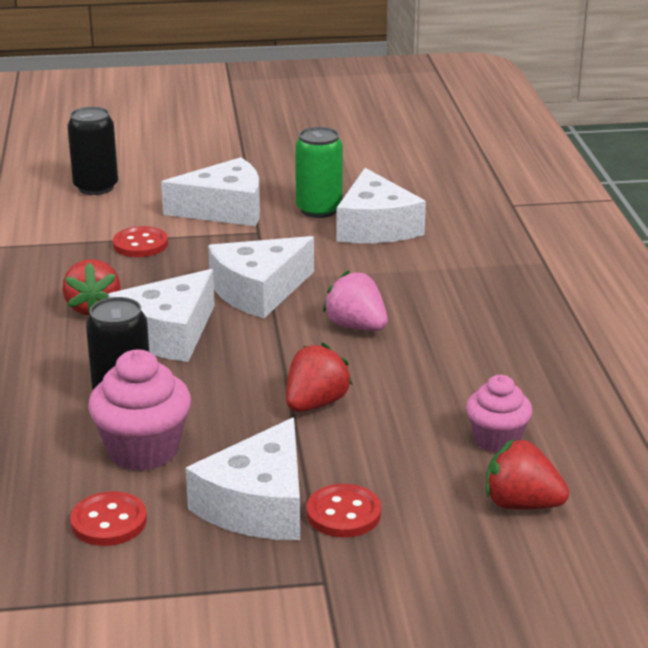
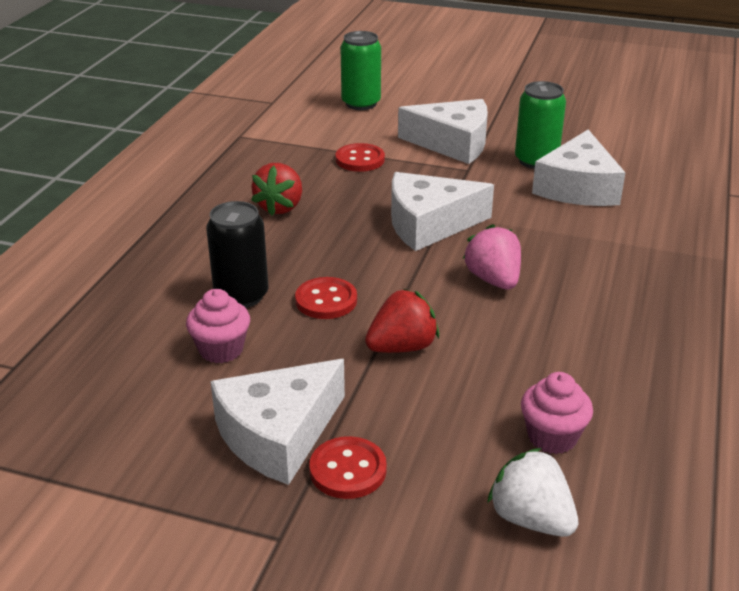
camera: 25 degrees right, 5 degrees up
black can [67,107,118,195] -> green can [341,31,381,110]
red button [70,491,147,546] -> red button moved to [295,277,357,319]
pink cupcake [88,349,191,471] -> pink cupcake [186,289,250,363], size x0.66
white cheese [108,269,215,362] -> none
red strawberry [486,439,569,510] -> white strawberry [487,448,578,537]

